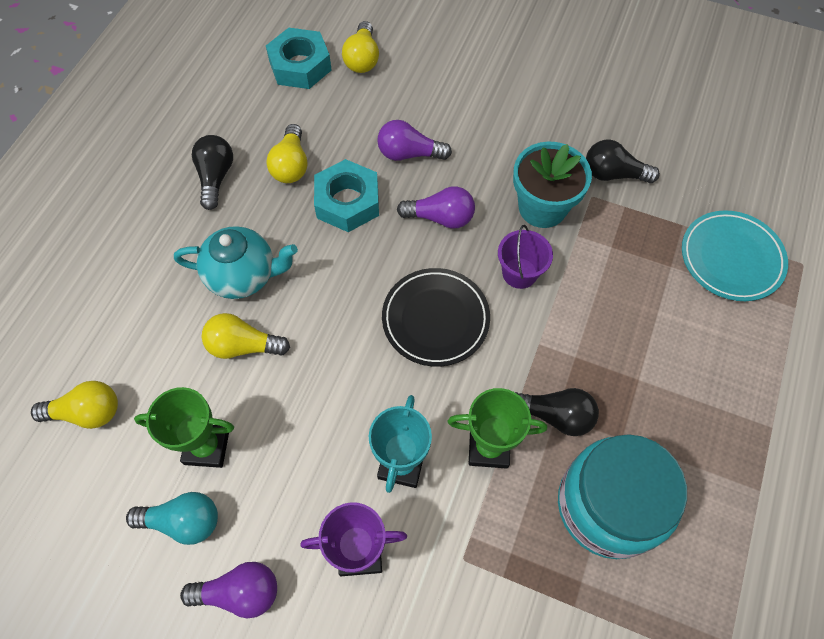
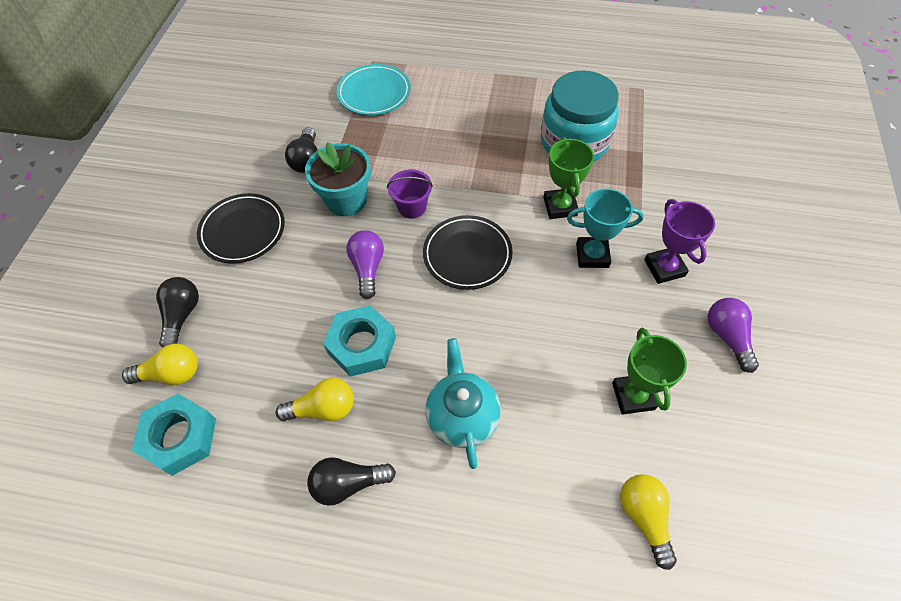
camera: 100 degrees left, 5 degrees down
turquoise light bulb [126,492,218,545] -> none
yellow light bulb [202,313,290,359] -> none
purple light bulb [377,120,452,161] -> none
black light bulb [515,388,599,436] -> black light bulb moved to [156,277,199,348]
none -> black plate [197,193,285,264]

